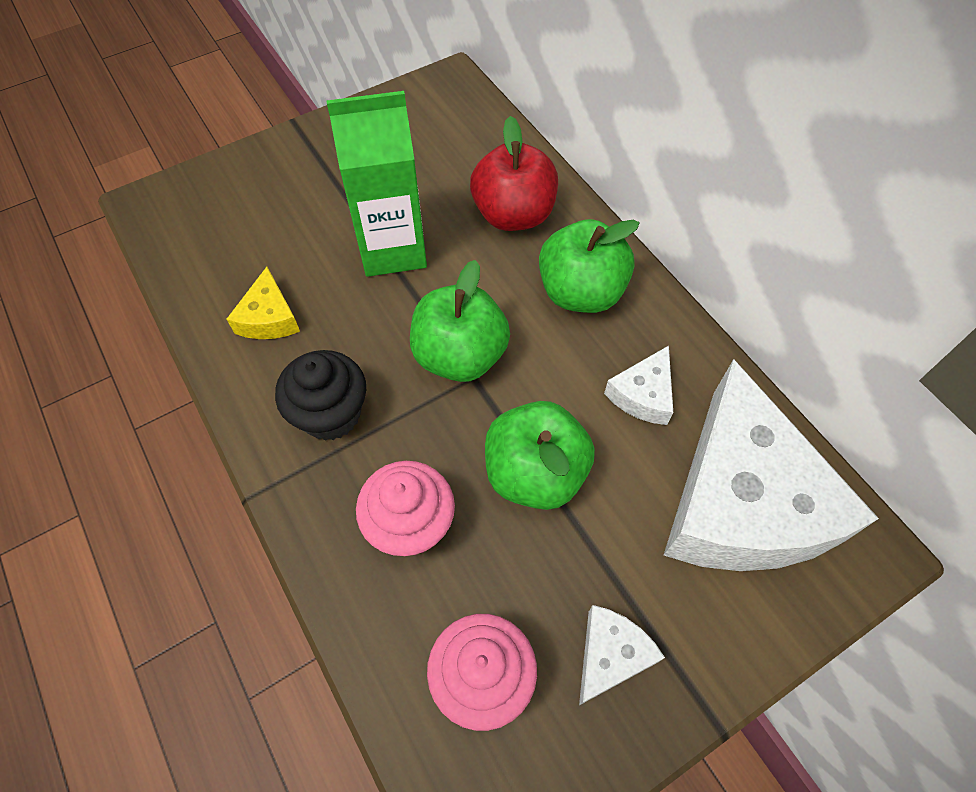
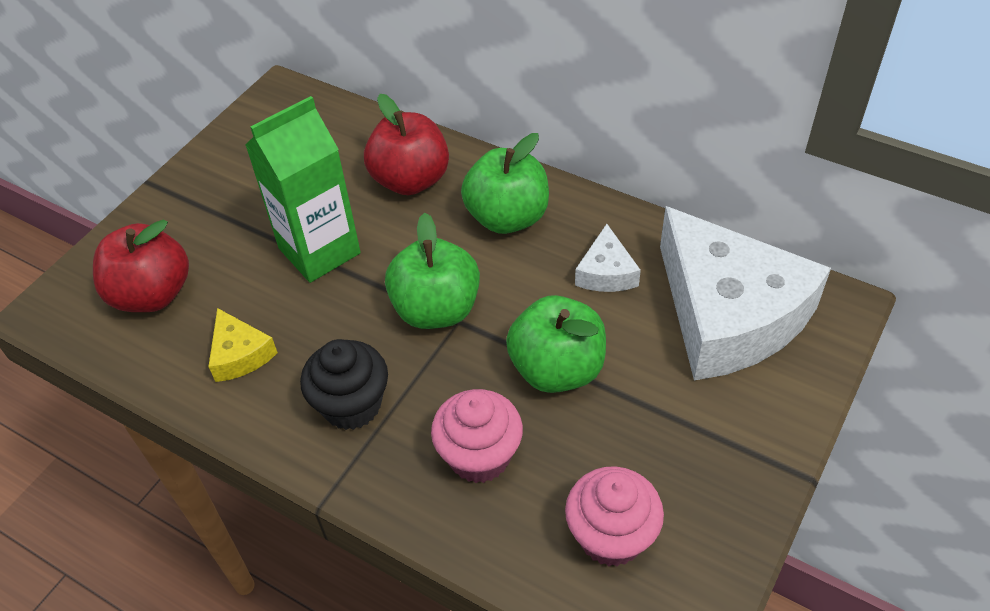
camera: 25 degrees left, 10 degrees down
white cheese [579,605,665,705] -> none
none -> red apple [93,220,189,312]

